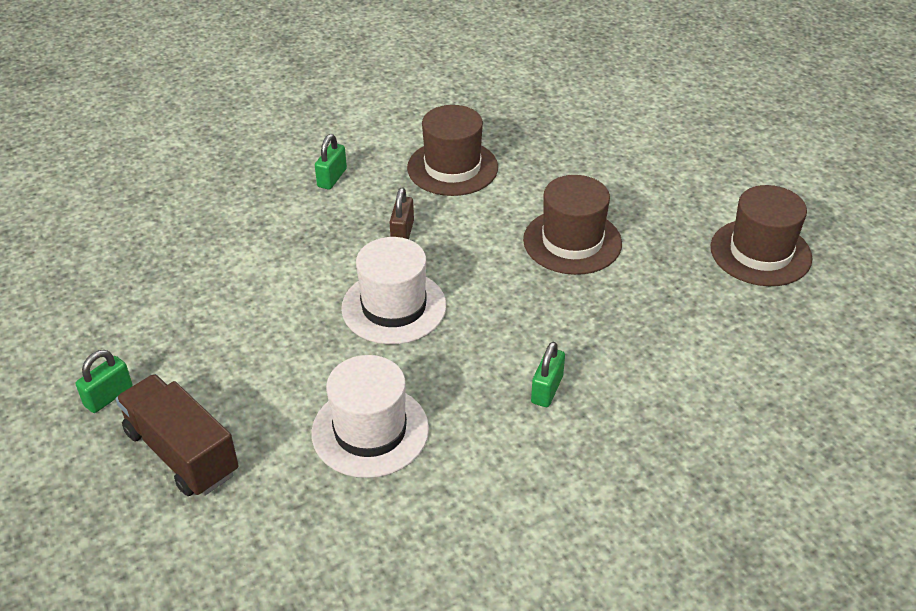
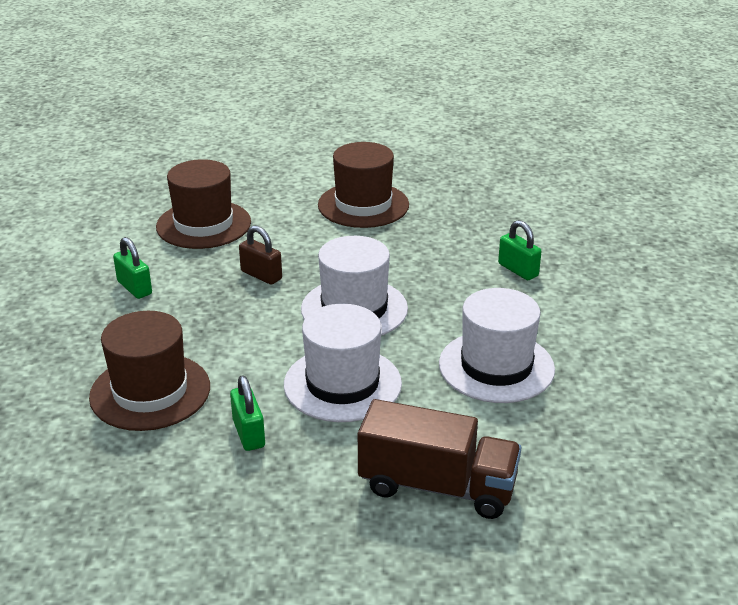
camera: 60 degrees left, 10 degrees down
green padlock [76,350,133,413] -> green padlock moved to [230,375,265,451]
brown truck [116,374,239,496] -> brown truck turned 150 degrees counterclockwise [358,399,521,519]
brown hat [711,185,812,286] -> brown hat moved to [89,311,210,431]
none -> white hat [284,304,402,422]

